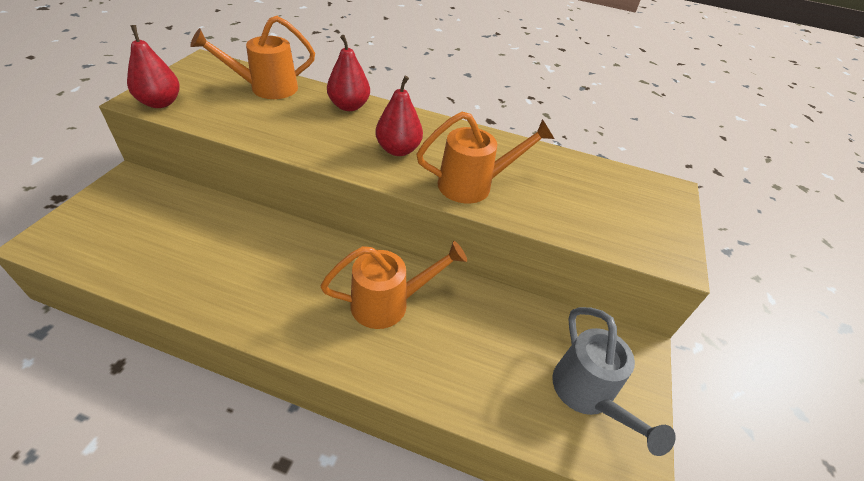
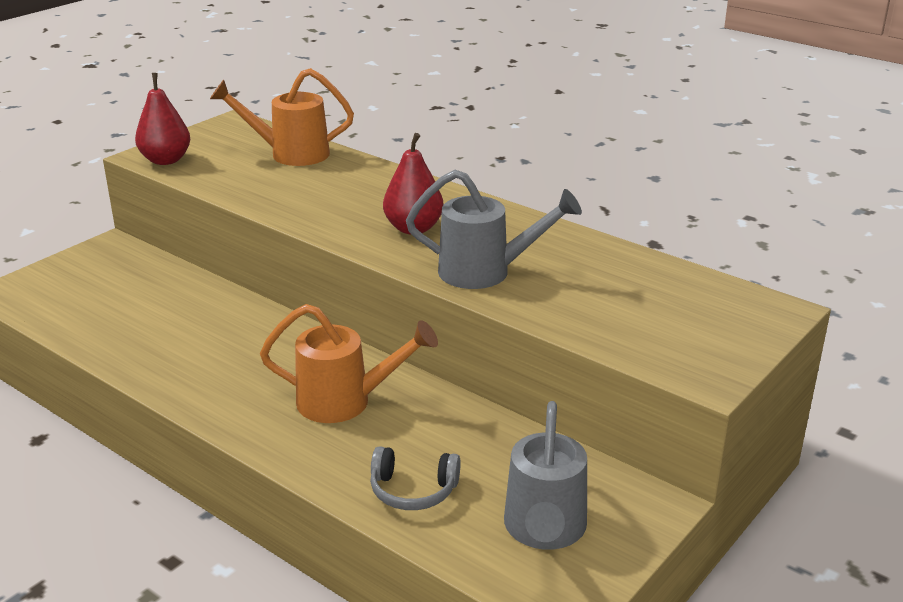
camera: 25 degrees right, 15 degrees down
red pear [327,35,370,111] -> none
orange watering can [416,112,554,203] -> grey watering can [406,170,582,289]
none -> grey headphones [370,446,461,510]

